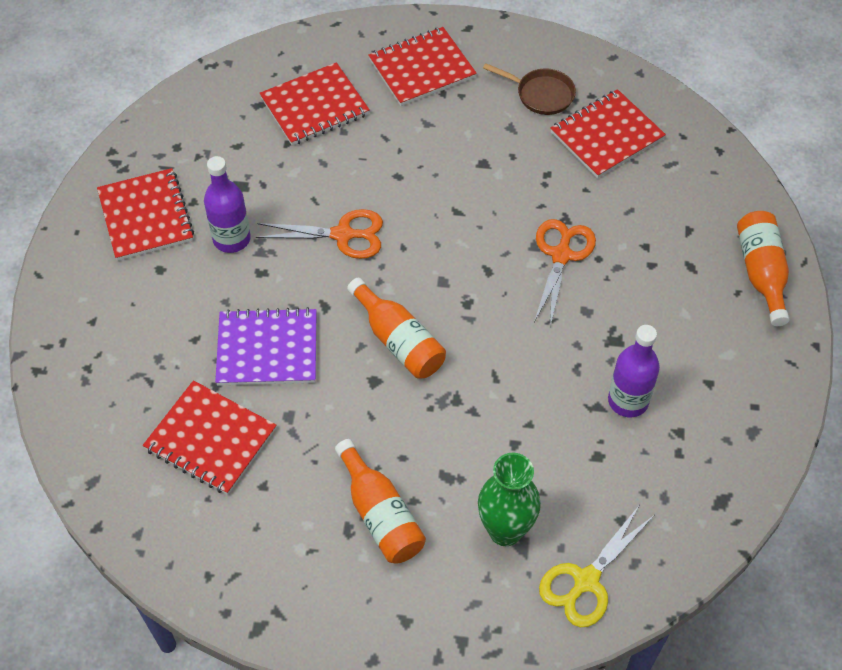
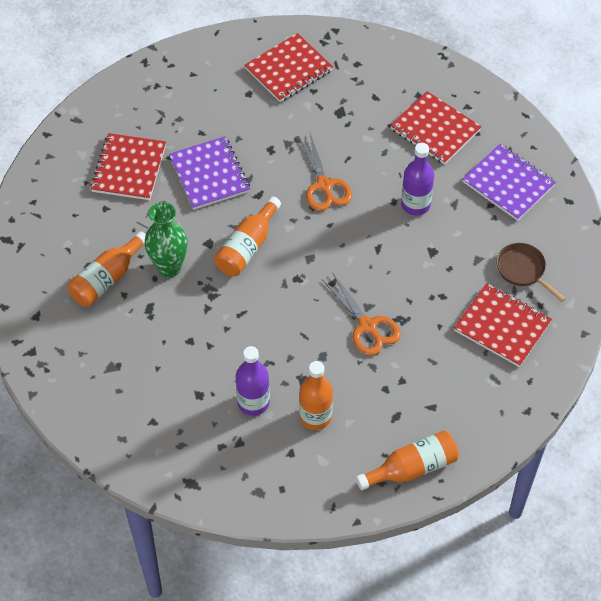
camera: 70 degrees right, 0 degrees up
purple bottle [204,156,251,253] -> purple bottle moved to [401,143,434,216]
red notebook [368,27,477,106] -> purple notebook [462,144,556,221]
green vase [478,453,541,546] -> green vase moved to [144,202,188,278]
brown pan [483,63,576,115] -> brown pan turned 135 degrees clockwise [496,243,566,302]
orange scissors [534,219,596,327] -> orange scissors turned 60 degrees clockwise [322,272,401,356]
yellow scissors [539,506,654,627] -> none
none -> orange bottle [299,361,333,430]

